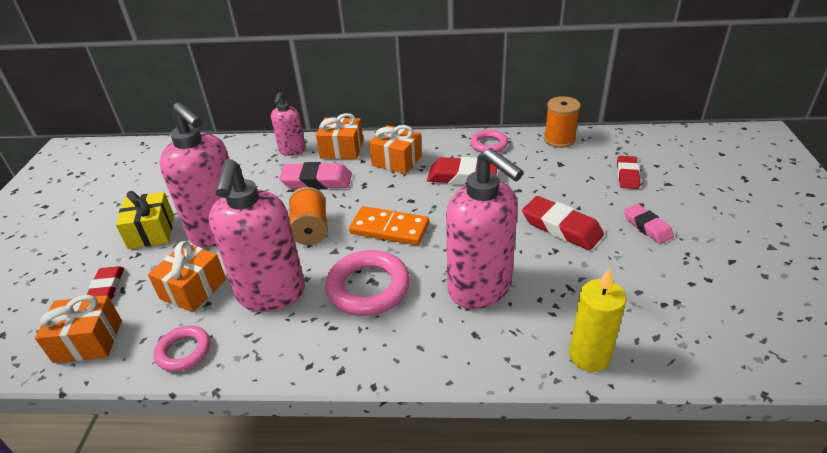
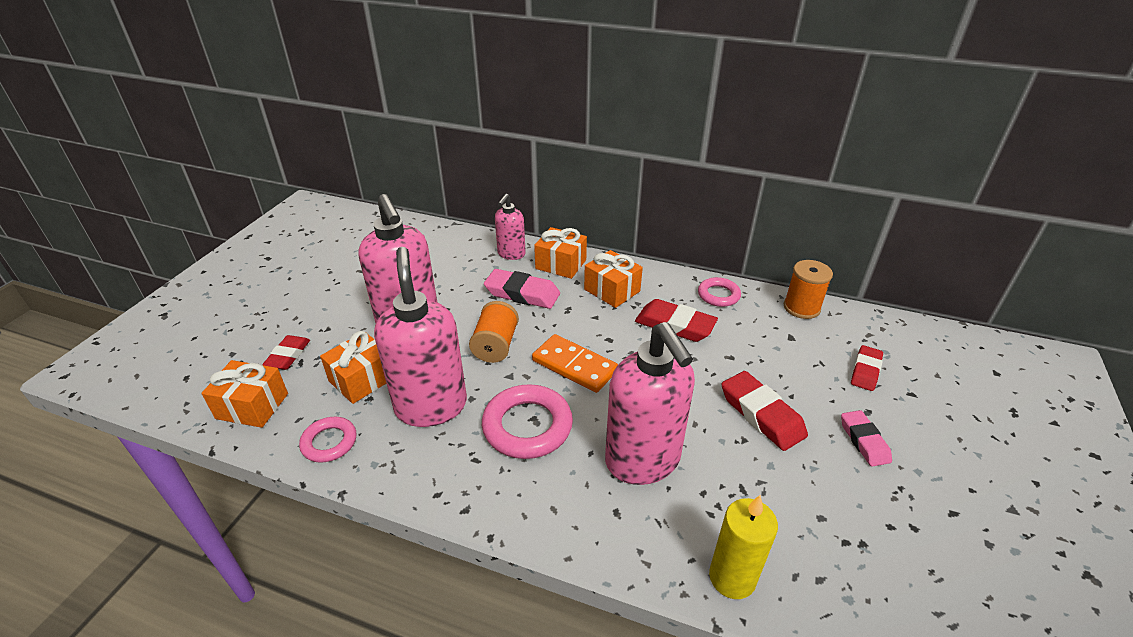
camera: 15 degrees right, 0 degrees up
yellow gift [116,191,174,249] -> none
pink soap dispenser [209,159,305,312] -> pink soap dispenser turned 150 degrees clockwise [374,247,467,427]

